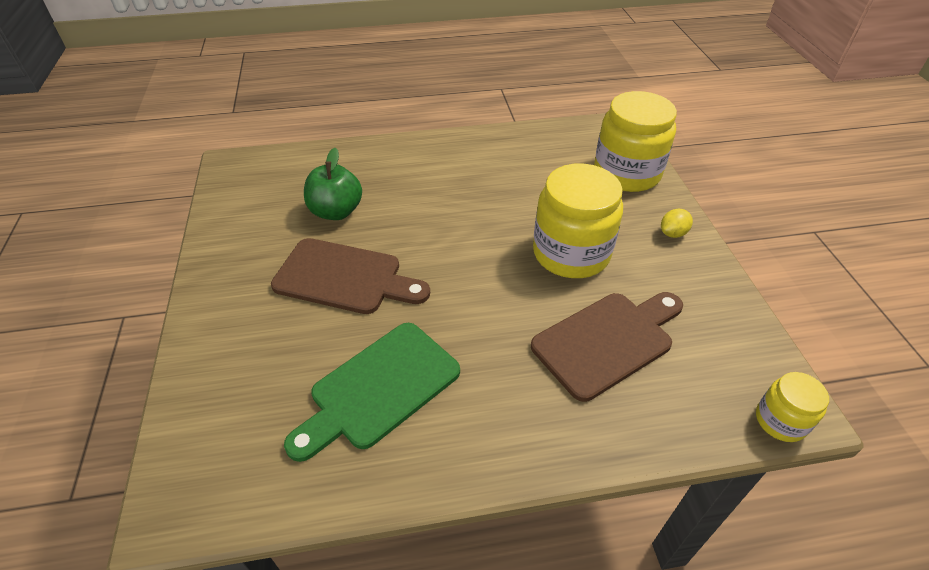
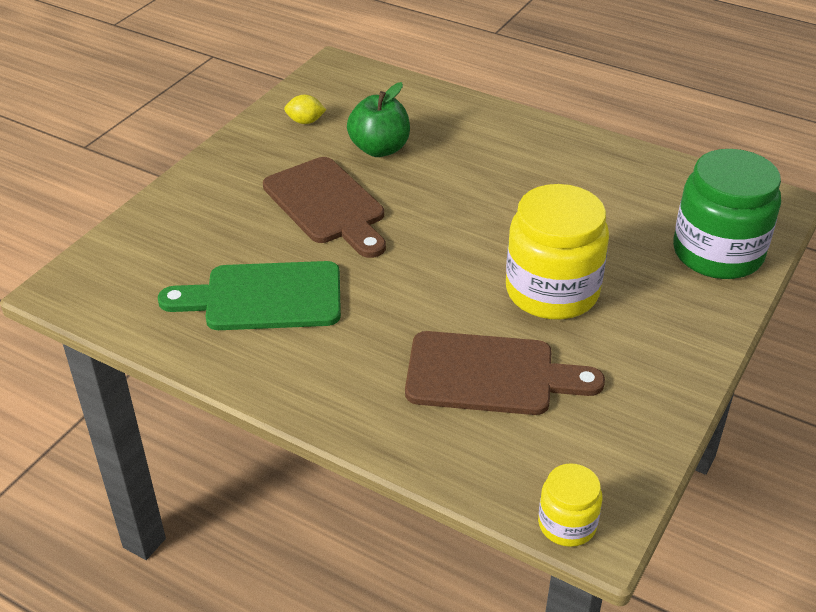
camera: 40 degrees right, 5 degrees down
yellow jar [594,91,677,192] -> green jar [673,149,781,279]
yellow lemon [661,209,693,238] -> yellow lemon moved to [284,95,326,124]

